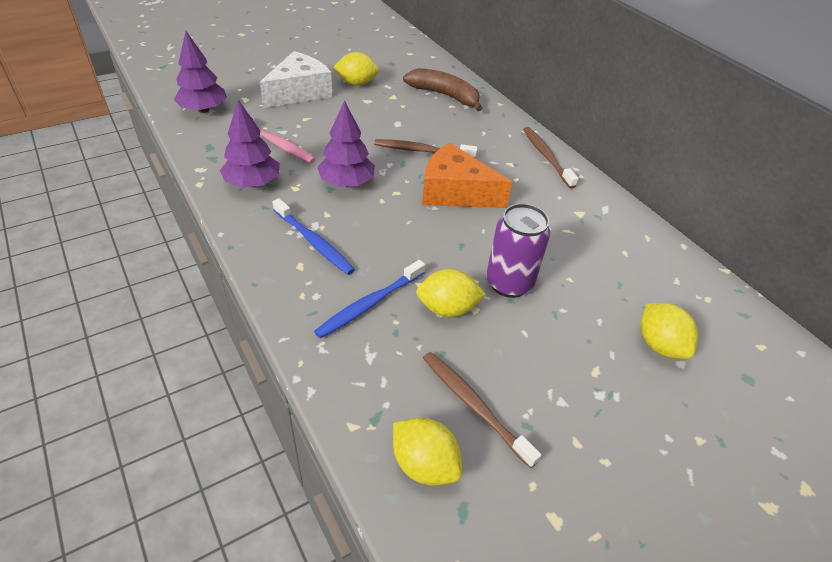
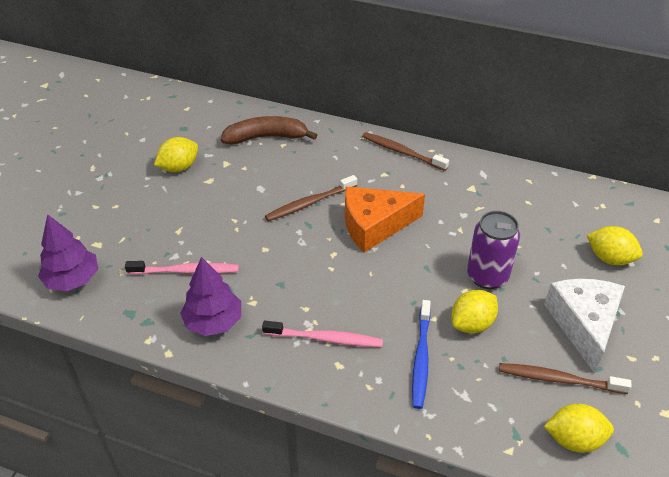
camera: 35 degrees left, 0 degrees up
white cheese [260,51,332,108] -> white cheese moved to [544,279,625,373]
blue toothbrush [272,198,355,275] -> pink toothbrush [262,321,383,347]
purple tree [317,101,375,187] -> none

